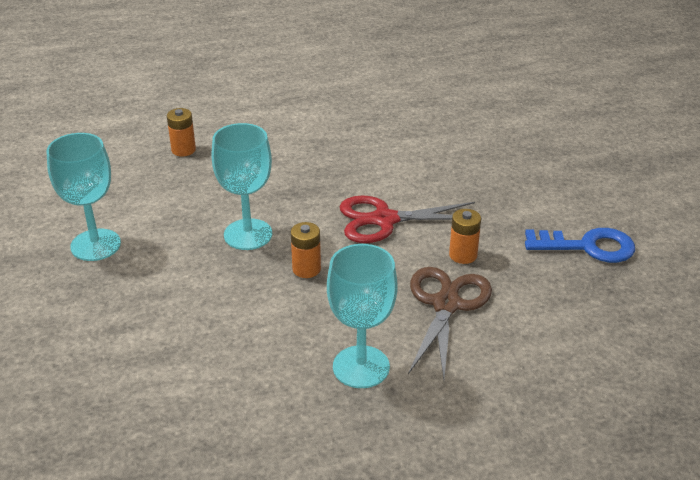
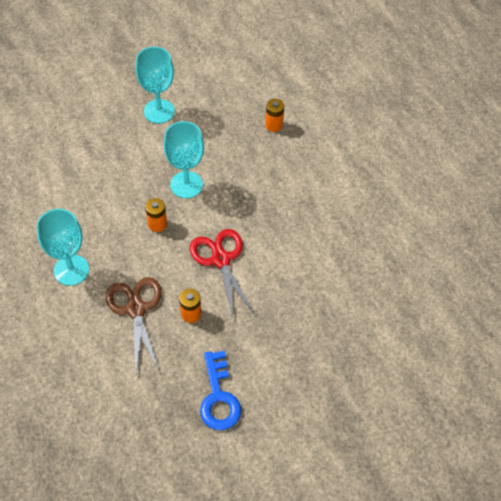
camera: 75 degrees right, 20 degrees up
brown scissors [408,267,492,379] -> brown scissors turned 105 degrees counterclockwise [106,277,162,372]

